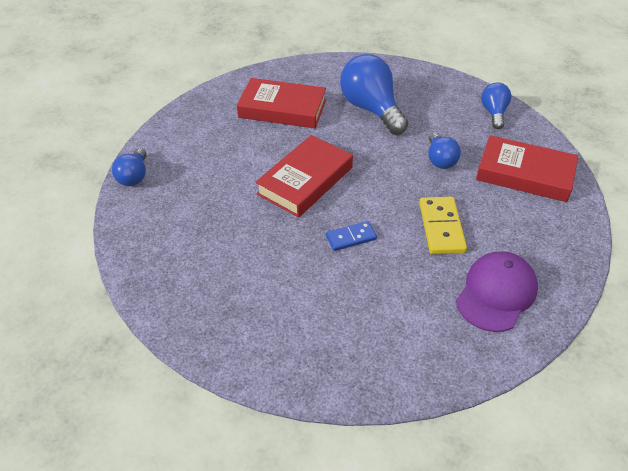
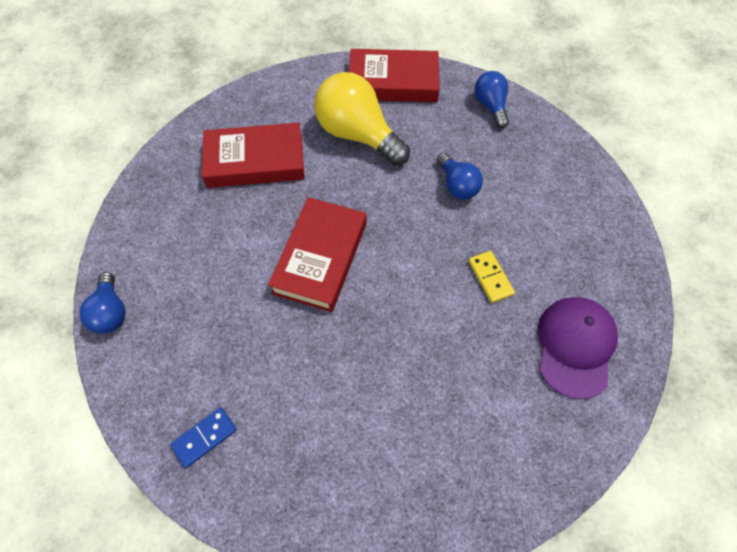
camera: 20 degrees left, 15 degrees up
blue domino [326,221,377,251] -> blue domino moved to [170,407,237,468]
blue light bulb [340,54,408,135] -> yellow light bulb [314,72,410,166]
yellow domino [419,197,467,254] -> yellow domino [469,251,515,303], size x0.64
red book [476,135,578,202] -> red book moved to [349,49,440,102]

